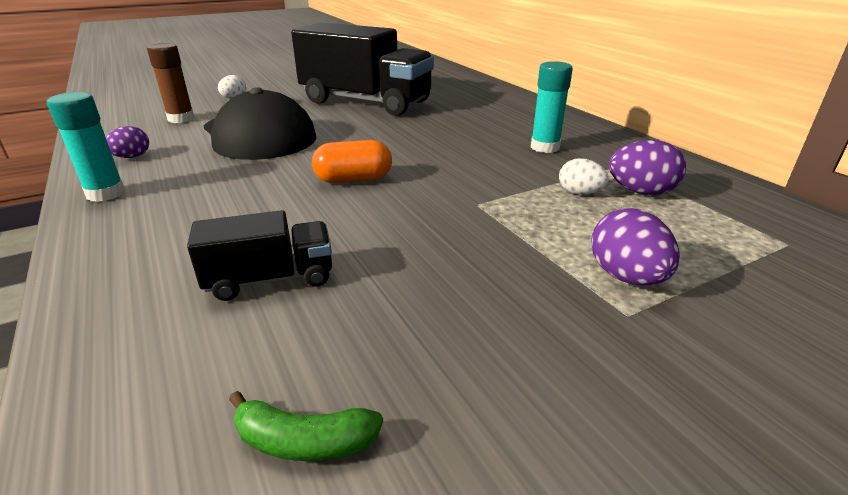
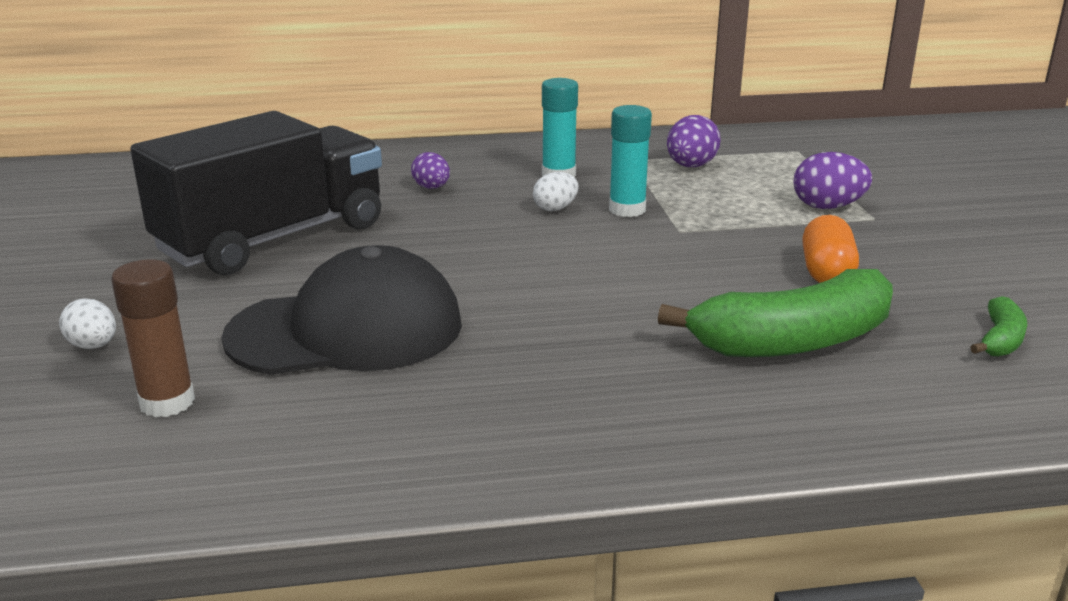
camera: 70 degrees left, 5 degrees down
turquoise glue stick [47,92,125,202] -> turquoise glue stick moved to [609,105,652,217]
purple egg [106,126,149,158] -> purple egg moved to [411,152,450,189]
black truck [187,210,332,301] -> green banana [658,269,893,357]
orange capsule [312,140,392,183] -> orange capsule moved to [802,215,859,283]
white egg [559,158,609,195] -> white egg moved to [533,172,579,211]

